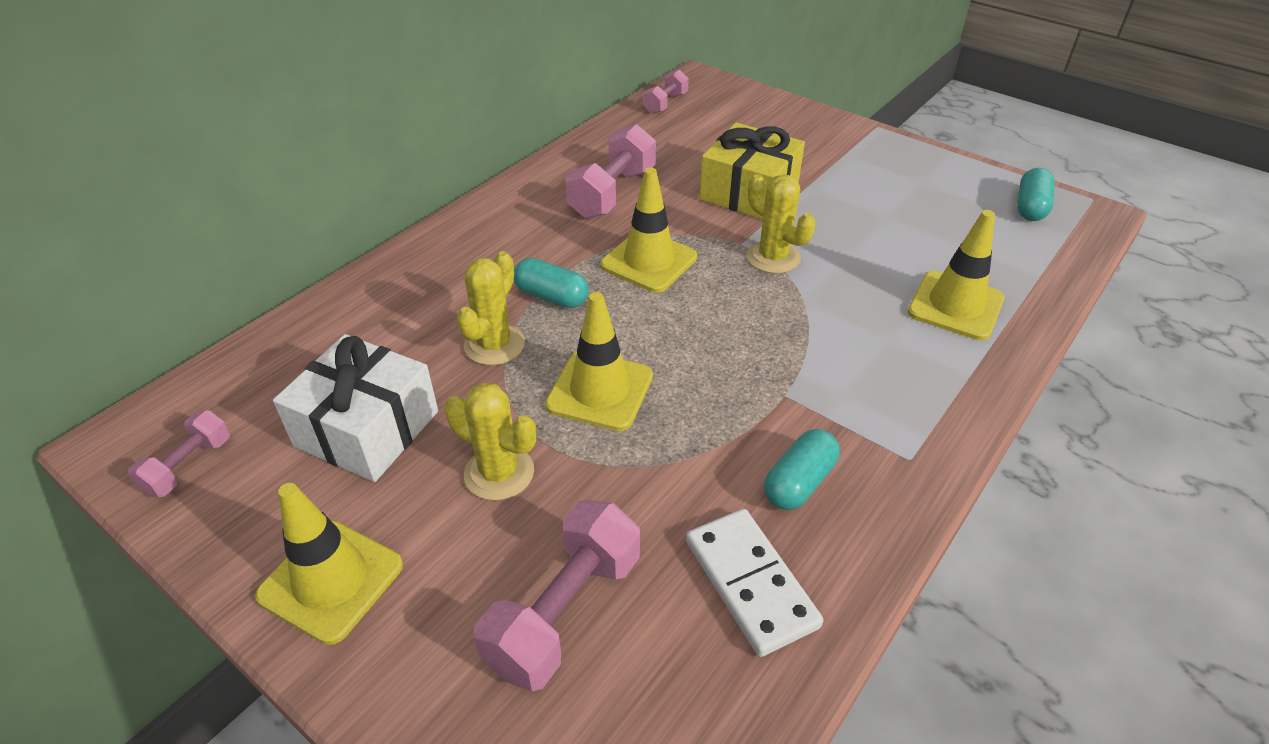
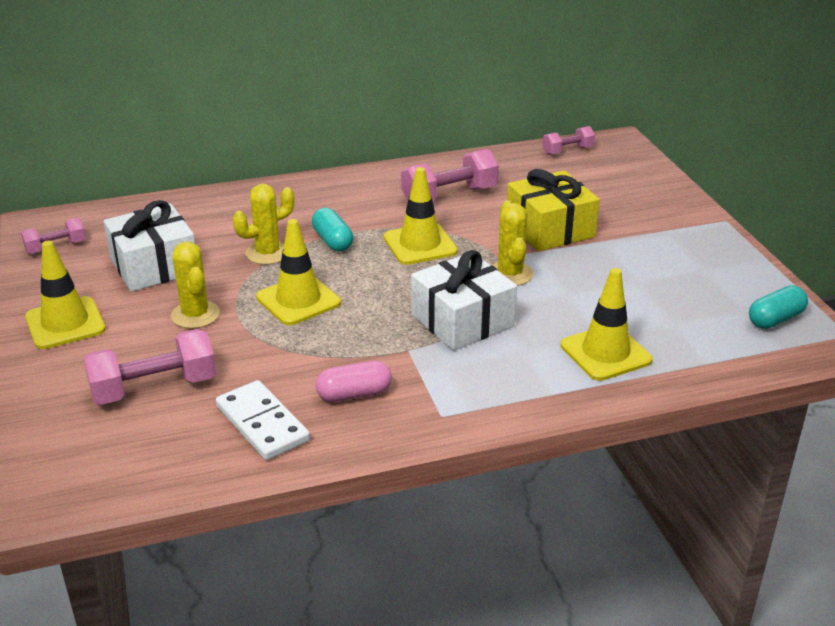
camera: 35 degrees right, 10 degrees down
white domino [686,509,824,657] -> white domino turned 45 degrees counterclockwise [216,380,310,460]
turquoise capsule [764,429,840,510] -> pink capsule [316,361,392,402]
none -> white gift [411,250,517,351]

